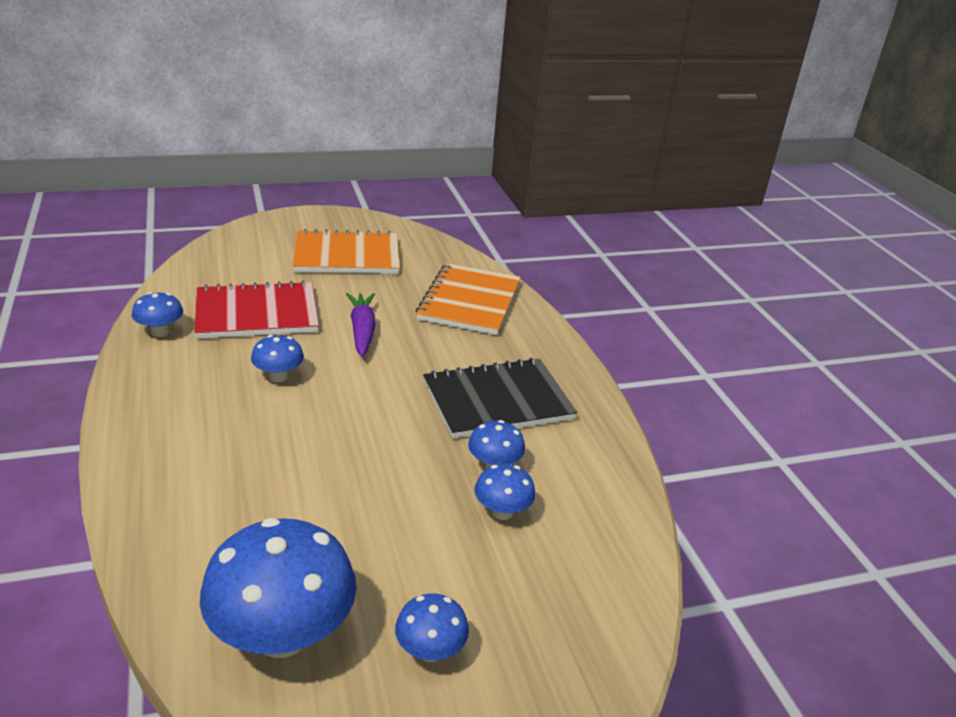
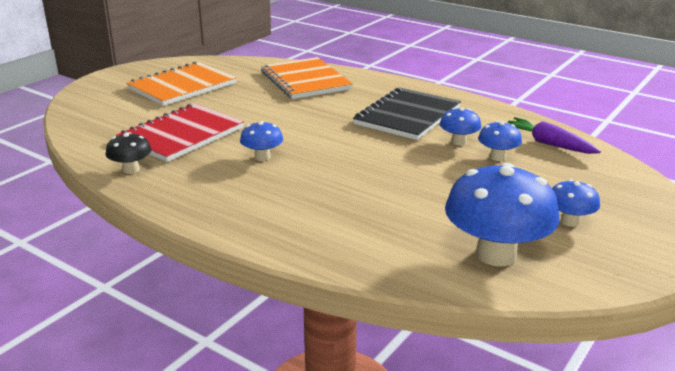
camera: 35 degrees left, 5 degrees down
blue mushroom [132,292,183,337] -> black mushroom [106,132,151,174]
purple carrot [346,293,376,357] -> purple carrot moved to [508,117,601,154]

